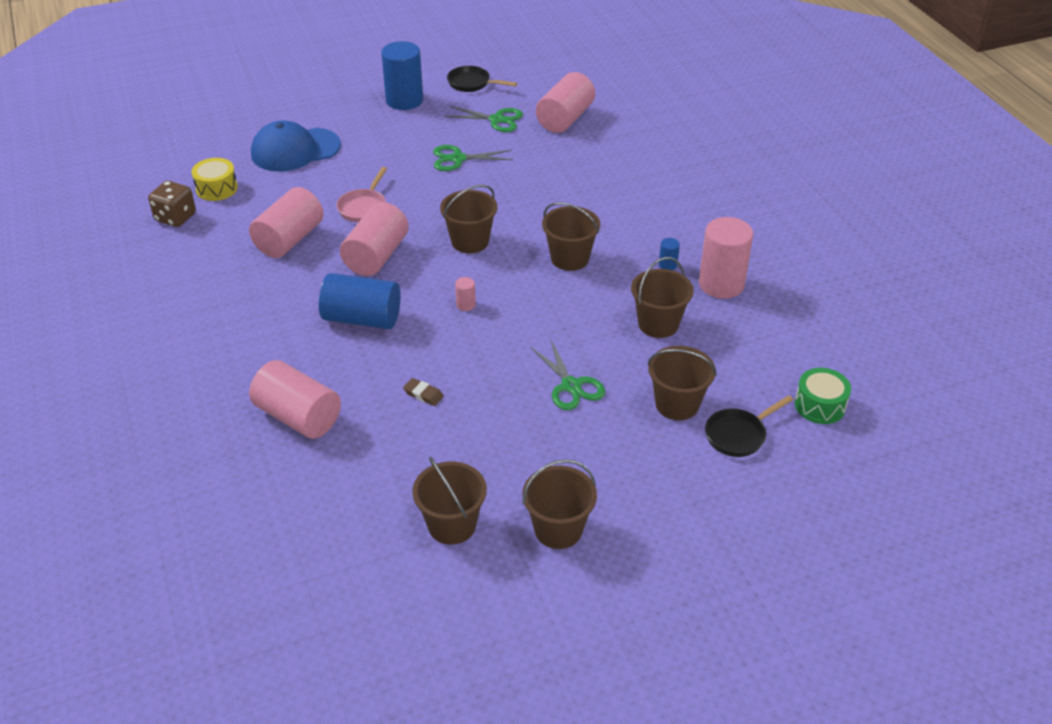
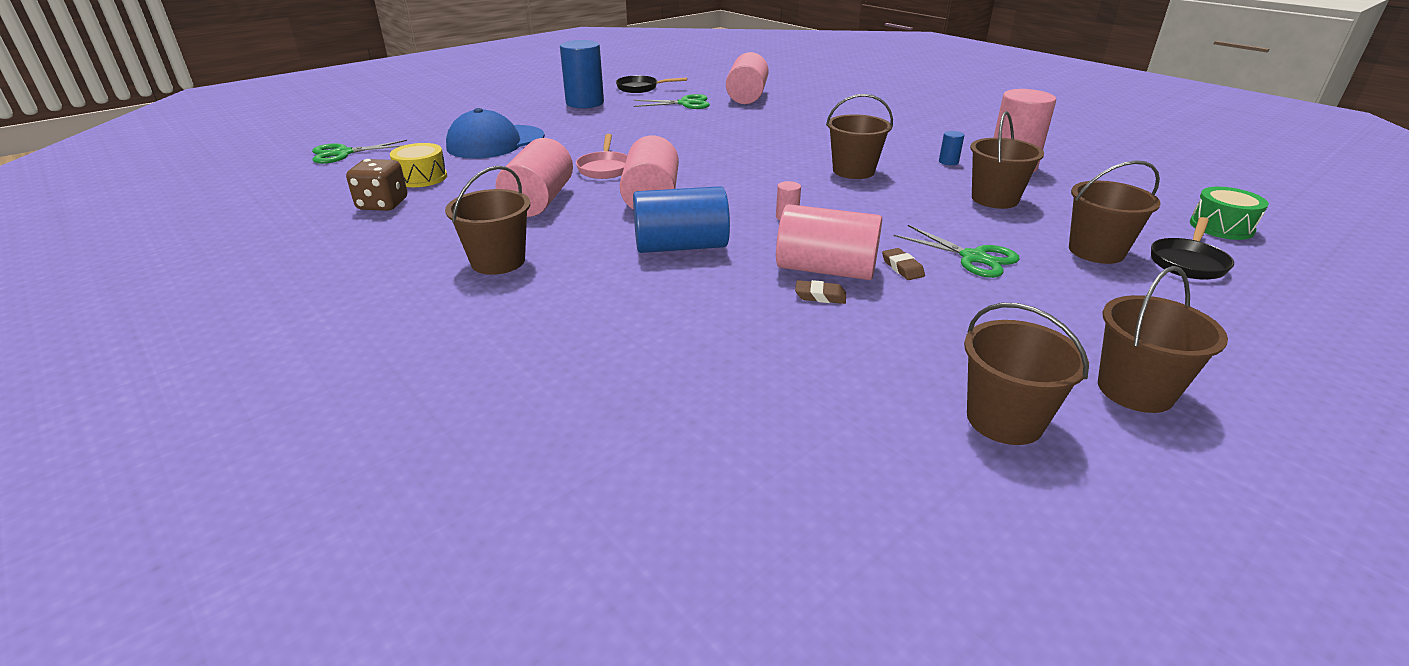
camera: 20 degrees left, 10 degrees down
pink cylinder [249,360,341,439] -> pink cylinder moved to [776,204,882,280]
green scissors [433,145,513,171] -> green scissors moved to [312,140,407,164]
brown bucket [440,185,497,253] -> brown bucket moved to [445,166,530,275]
none -> brown eraser [882,248,925,280]

